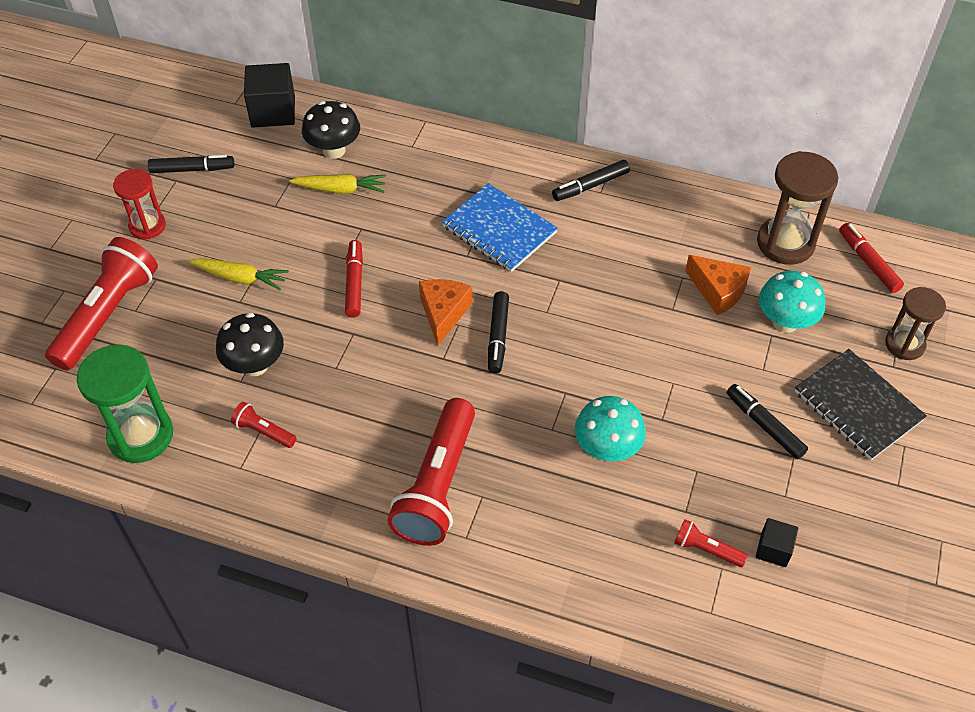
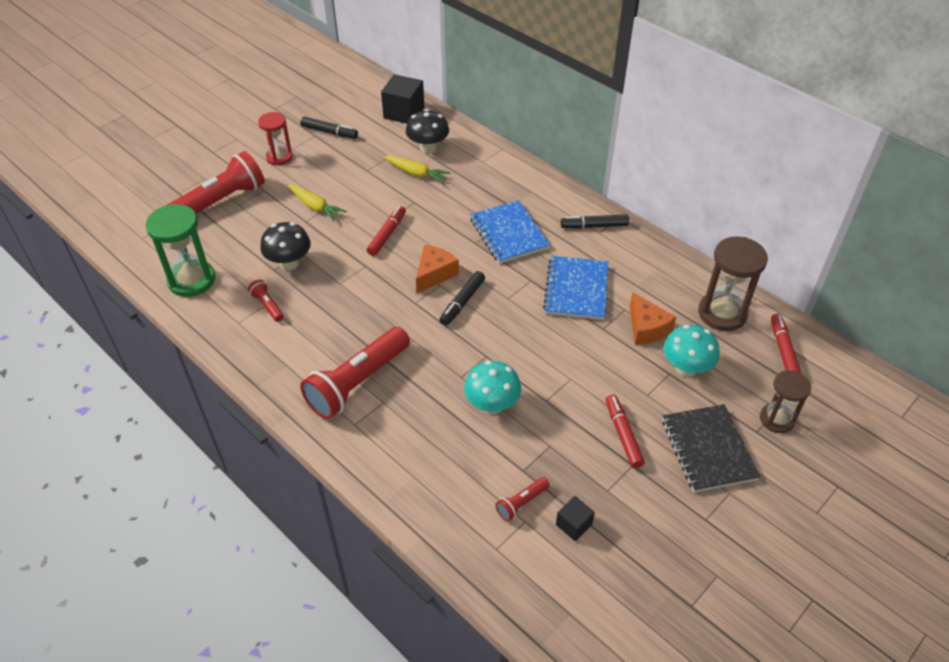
camera: 25 degrees right, 5 degrees down
red flashlight [674,519,748,567] -> red flashlight turned 90 degrees counterclockwise [495,477,550,521]
black marker [727,384,808,459] -> red marker [606,395,645,468]
none -> blue notebook [543,256,608,320]

